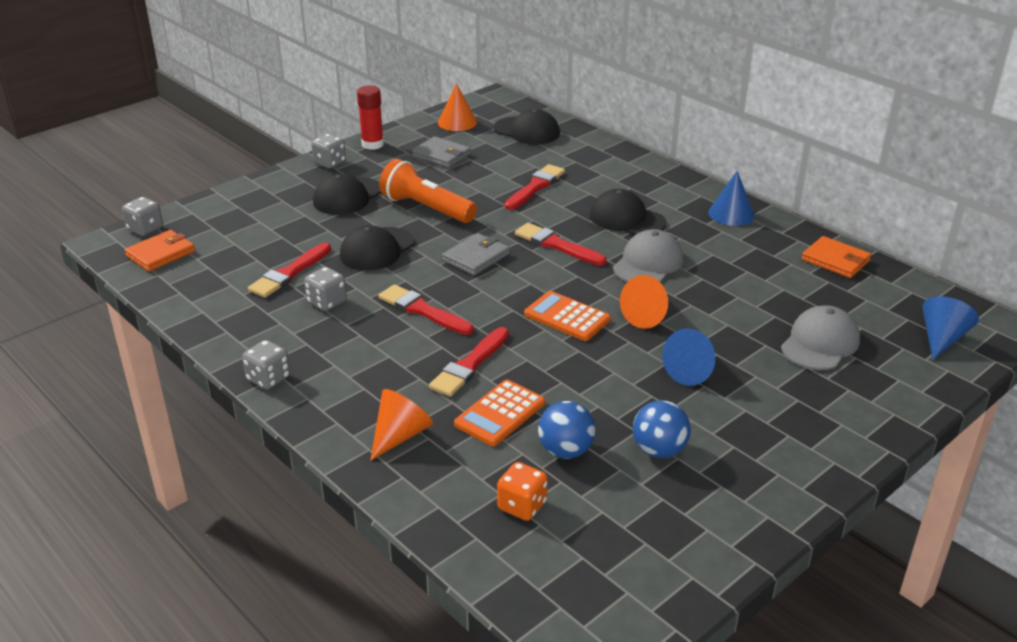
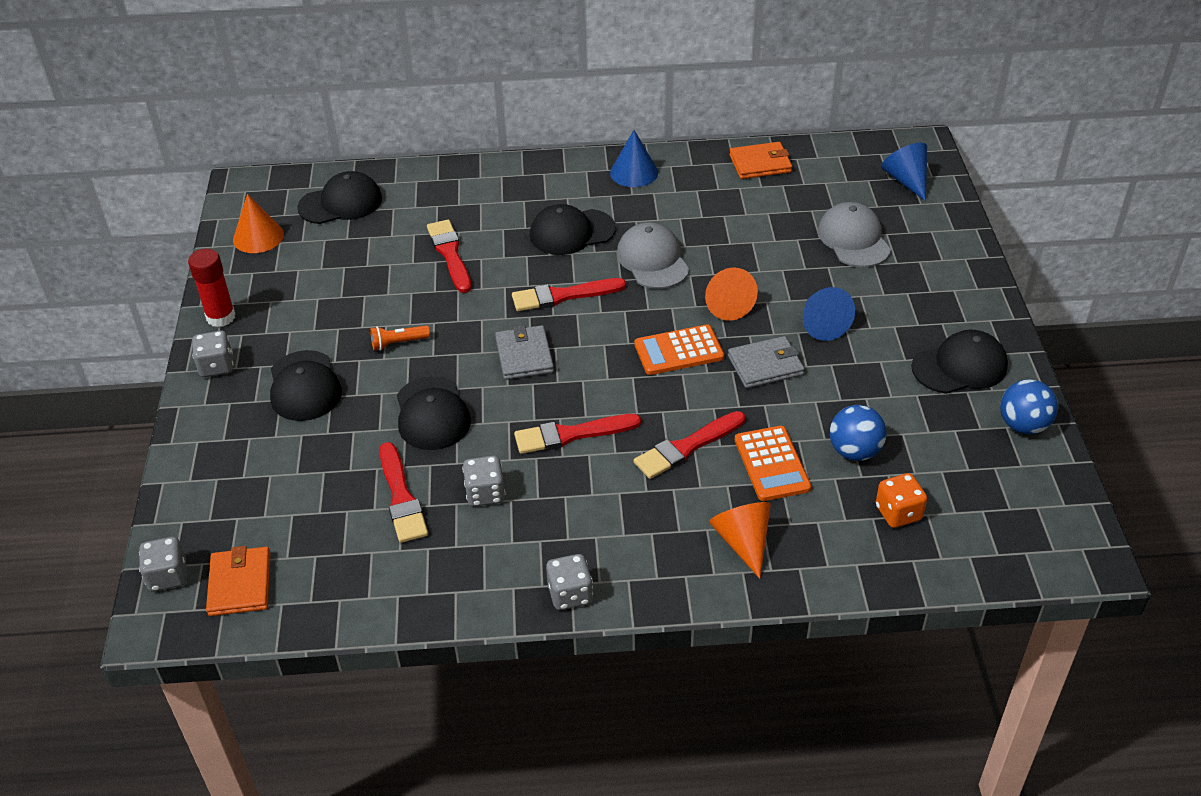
camera: 50 degrees left, 10 degrees up
orange flashlight [379,159,477,223] -> orange flashlight [370,325,430,351], size x0.47
grey wallet [412,136,471,168] -> grey wallet moved to [728,336,804,388]
red brush [429,327,509,397] -> red brush turned 75 degrees clockwise [634,411,745,479]
blue ball [633,400,691,458] -> blue ball moved to [1000,379,1058,434]
none -> black cap [911,330,1008,394]

